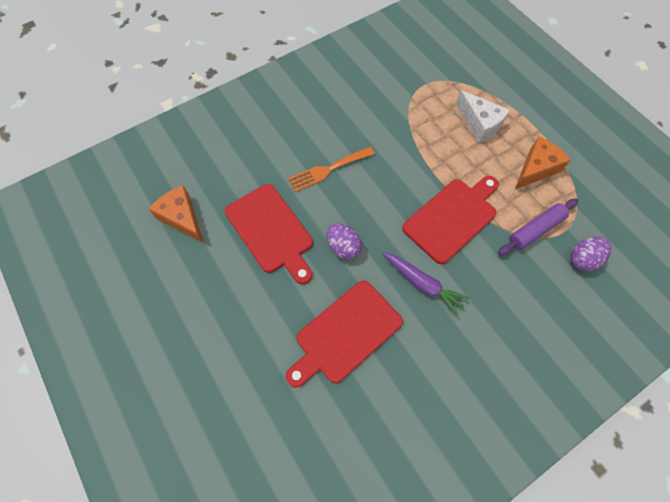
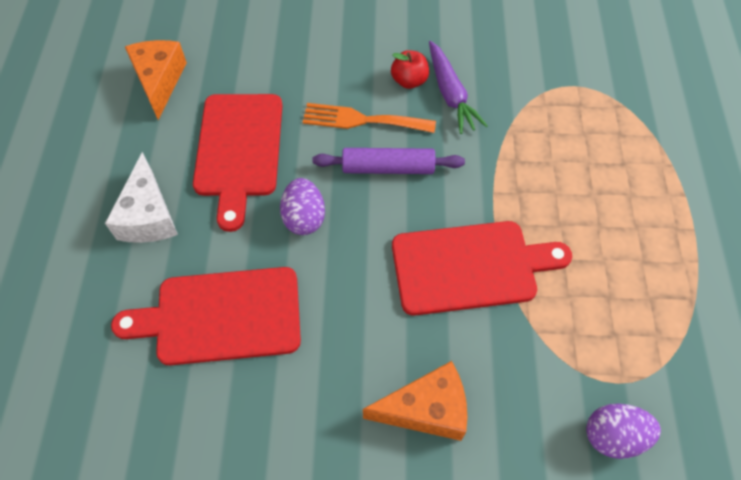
camera: 35 degrees right, 5 degrees down
purple carrot [382,252,469,316] -> purple carrot moved to [429,41,488,134]
white cheese [456,90,510,143] -> white cheese moved to [105,152,178,243]
purple rolling pin [498,198,579,256] -> purple rolling pin moved to [312,148,465,174]
orange cheese [514,136,571,190] -> orange cheese moved to [363,361,467,441]
none -> red apple [391,50,429,89]

